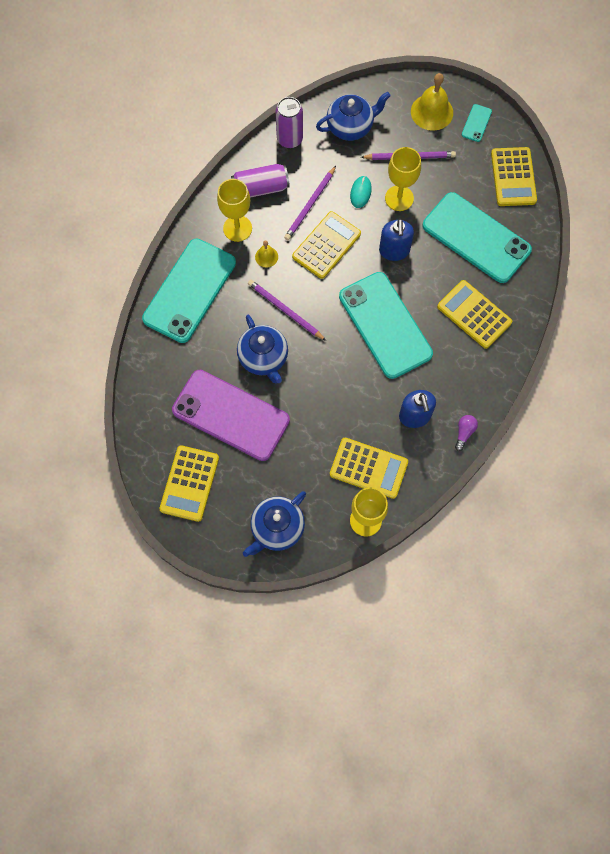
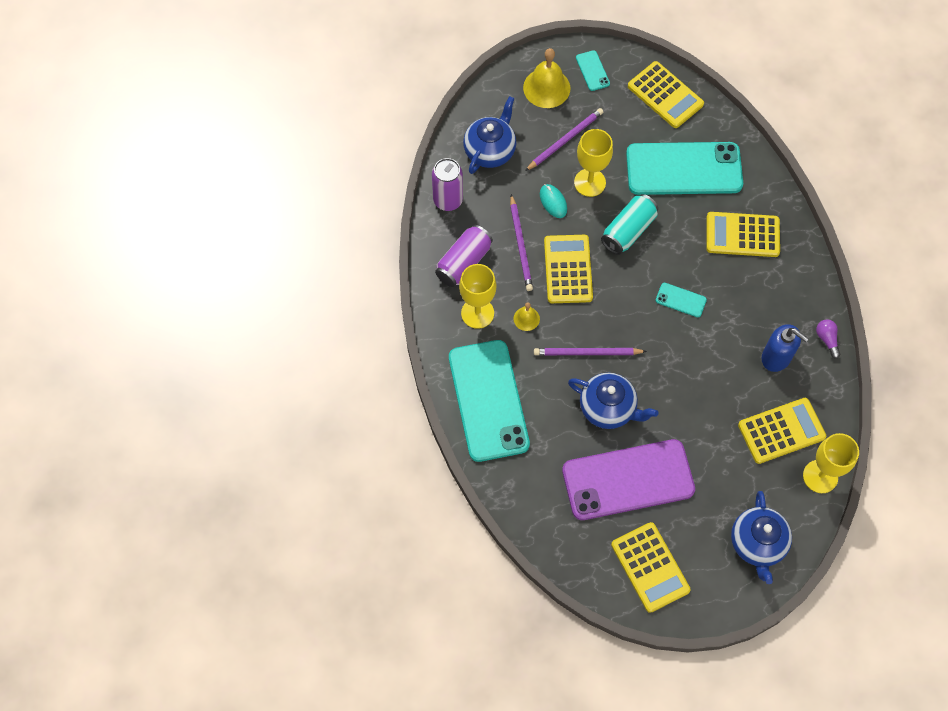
camera: 40 degrees left, 5 degrees down
turquoise phone [339,272,433,379] -> turquoise phone [655,283,707,317], size x0.40
blue soap dispenser [379,219,414,261] -> turquoise can [601,194,658,255]

